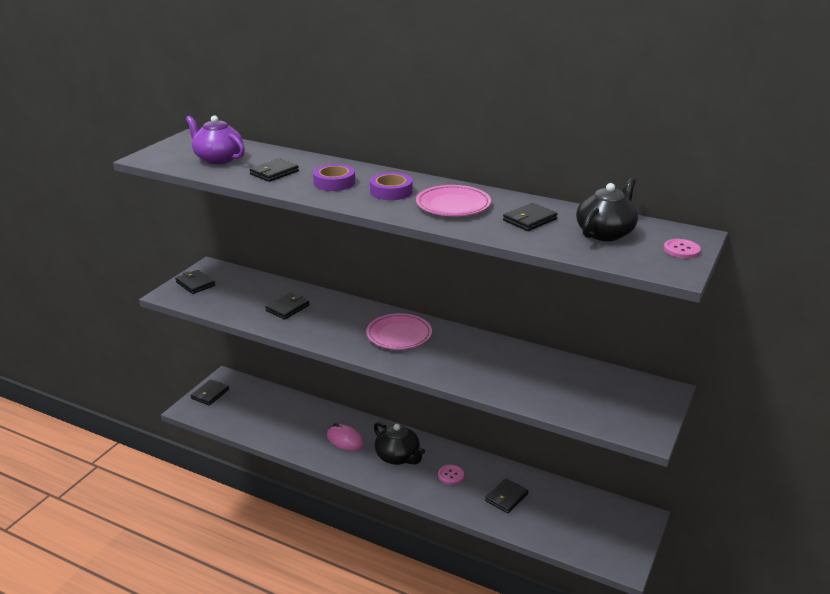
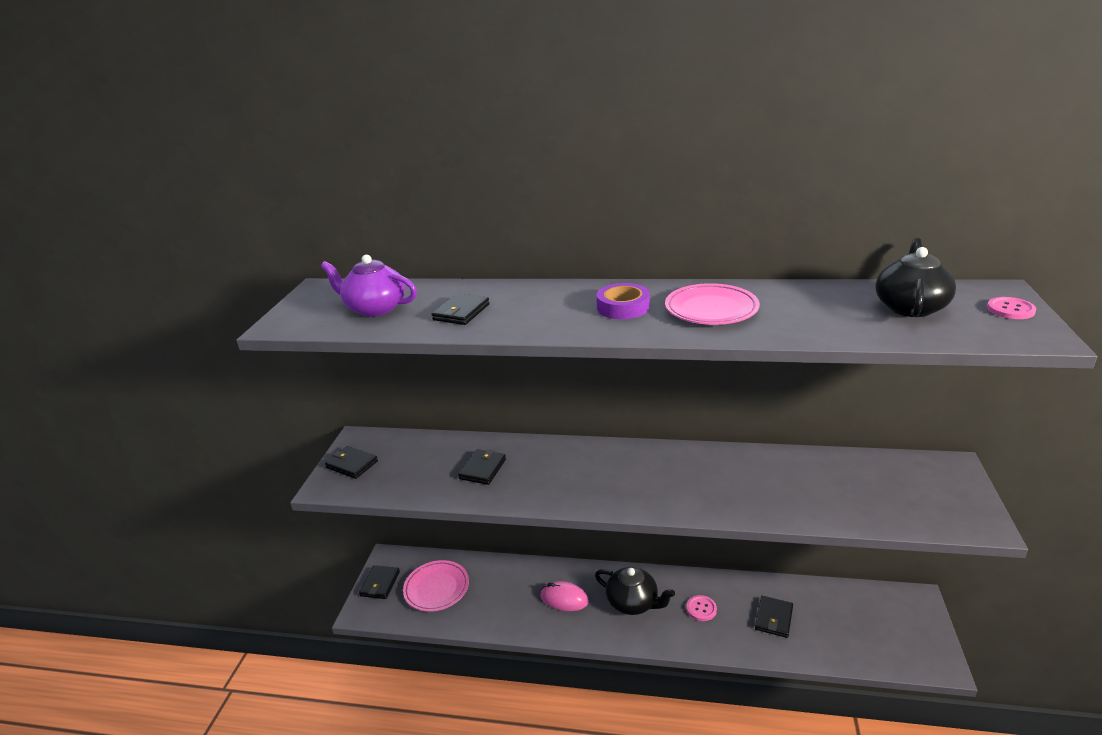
camera: 15 degrees left, 0 degrees up
purple tape [313,164,355,191] -> none
pink plate [366,313,432,350] -> pink plate moved to [403,560,469,612]
black wallet [503,203,558,231] -> none

